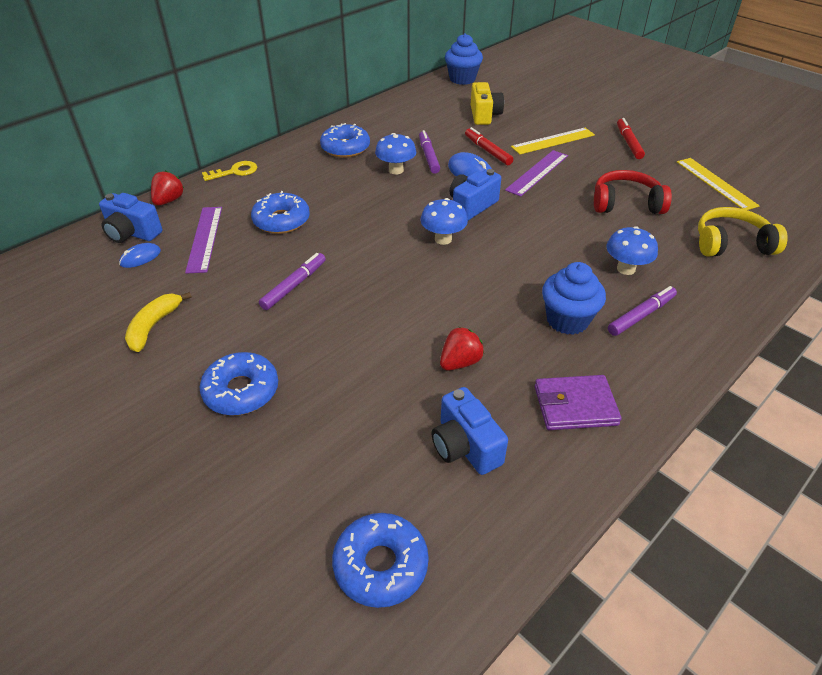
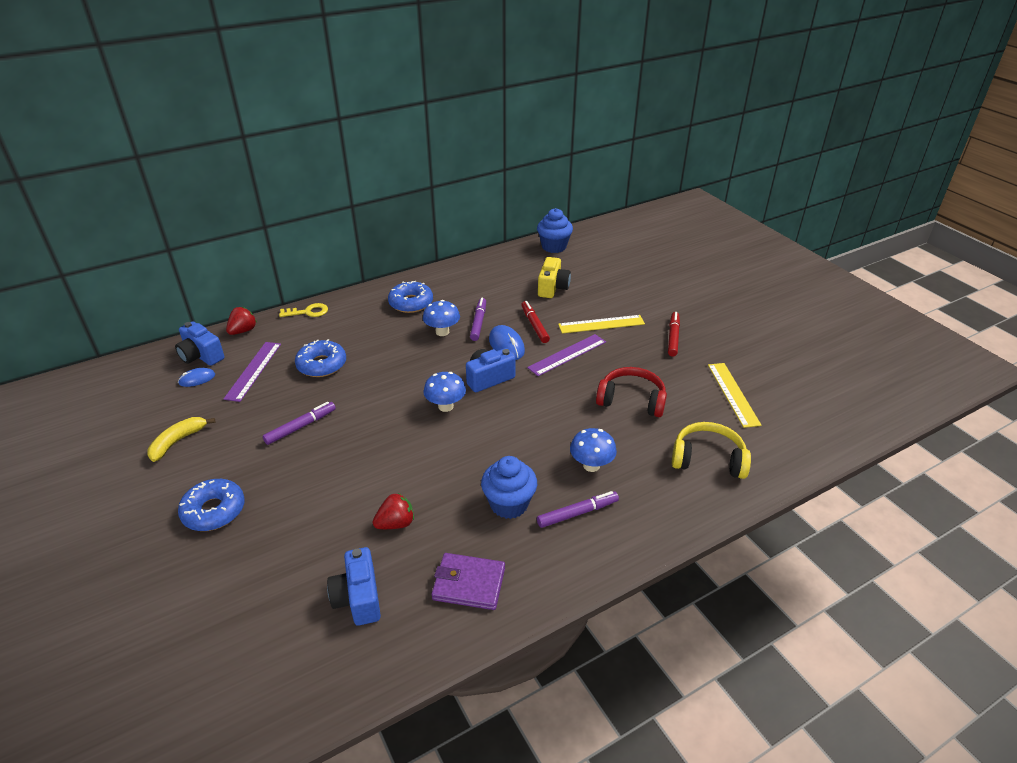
camera: 15 degrees right, 5 degrees down
blue donut [332,513,429,608] -> none

